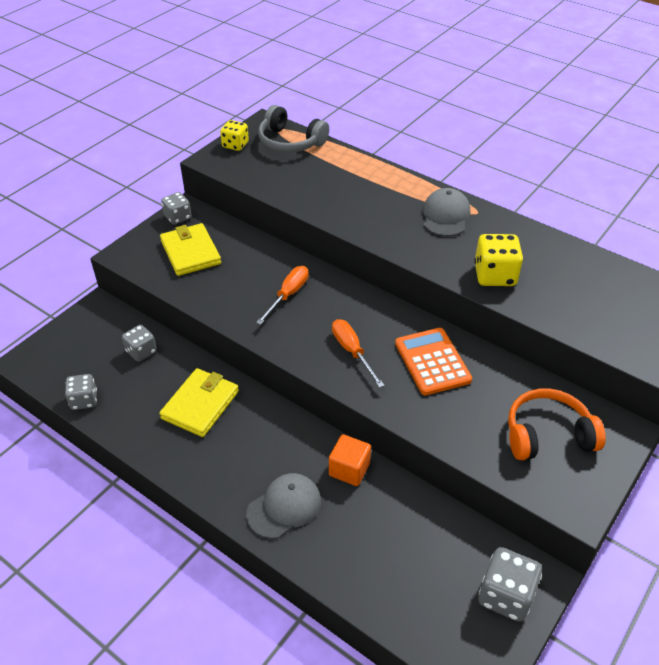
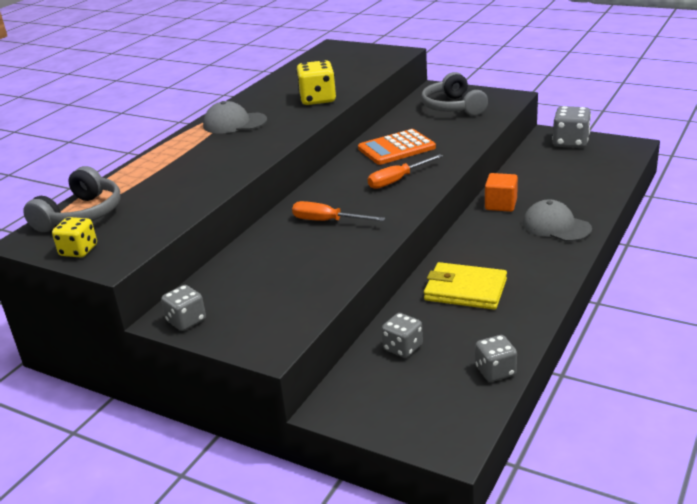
camera: 95 degrees left, 15 degrees down
yellow wallet [160,223,221,276] -> none
orange headphones [508,388,606,460] -> grey headphones [421,72,488,116]

